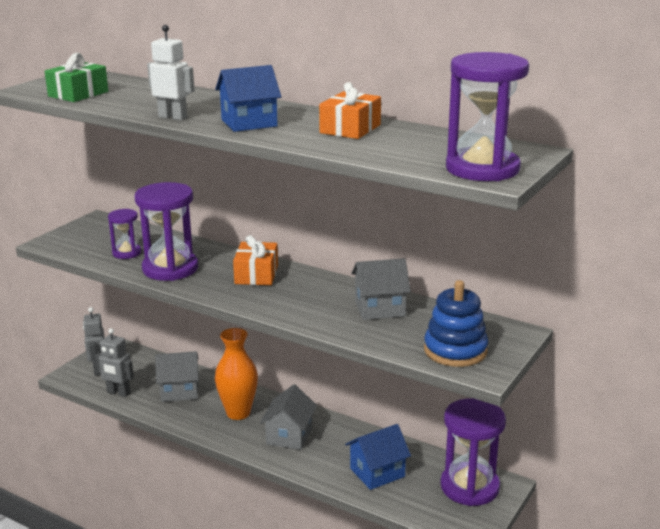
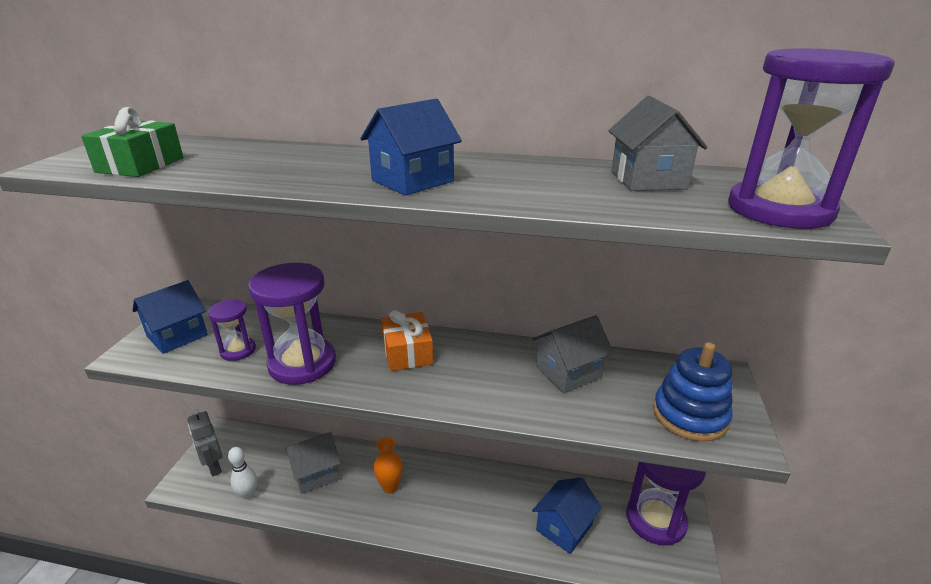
camera: 20 degrees left, 5 degrees up
grey robot [95,328,134,397] -> white bowling pin [228,447,257,499]
white robot [147,25,195,120] -> none
orange vase [215,328,258,420] -> orange vase [374,437,403,494], size x0.63
grey house [260,384,317,450] -> grey house moved to [609,96,708,191]
orange gift [319,82,381,139] -> none
none -> blue house [132,280,208,354]

